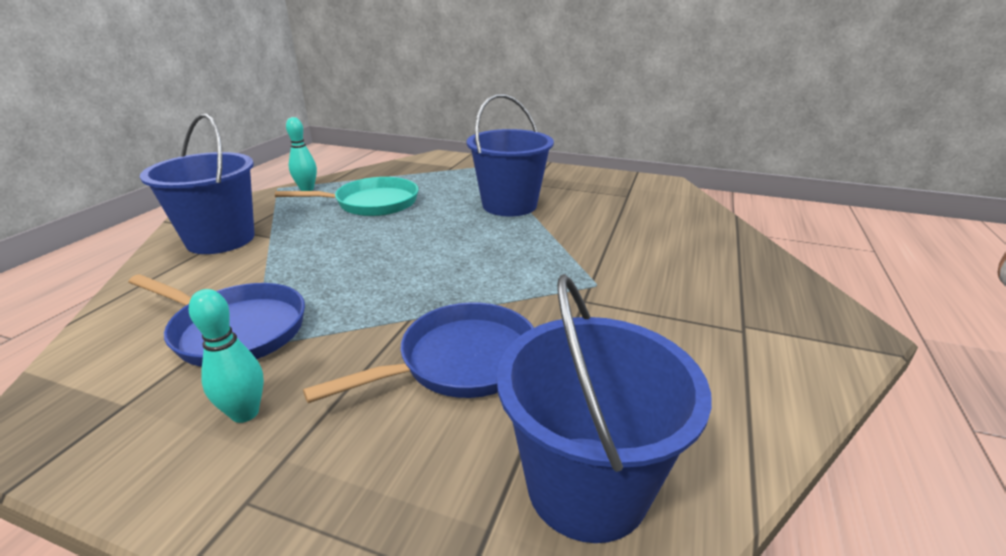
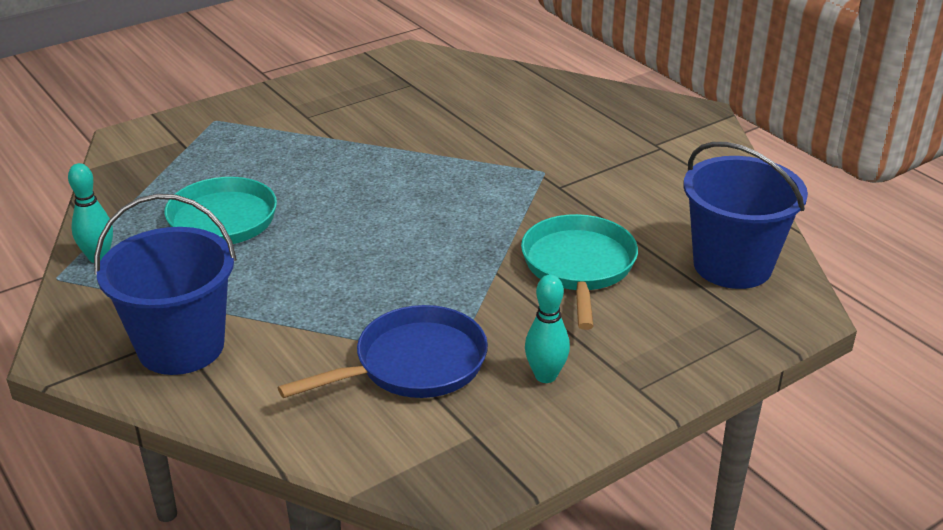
camera: 55 degrees left, 5 degrees up
blue pan [303,302,534,403] -> turquoise pan [521,214,638,330]
blue bucket [467,94,554,216] -> none

